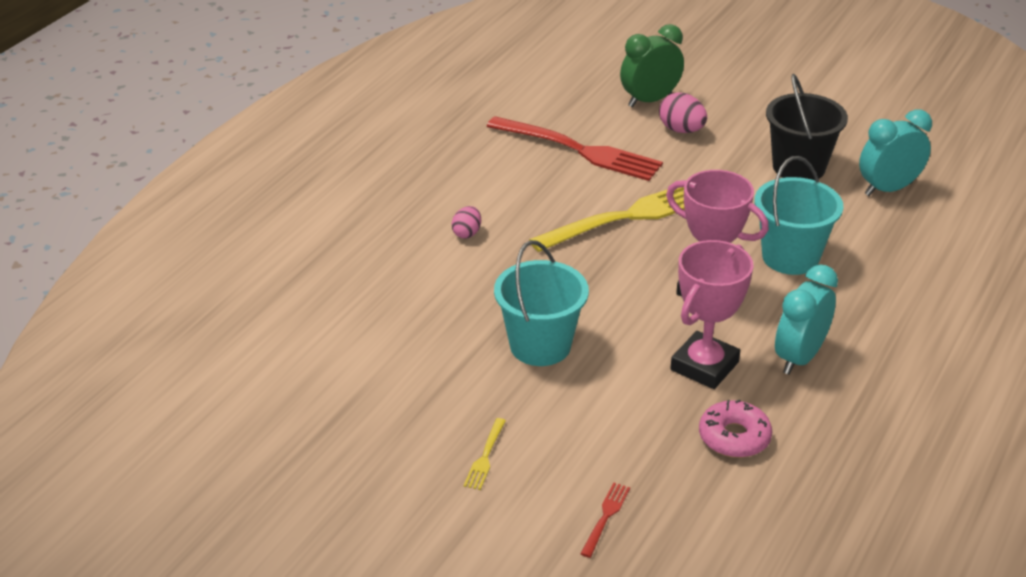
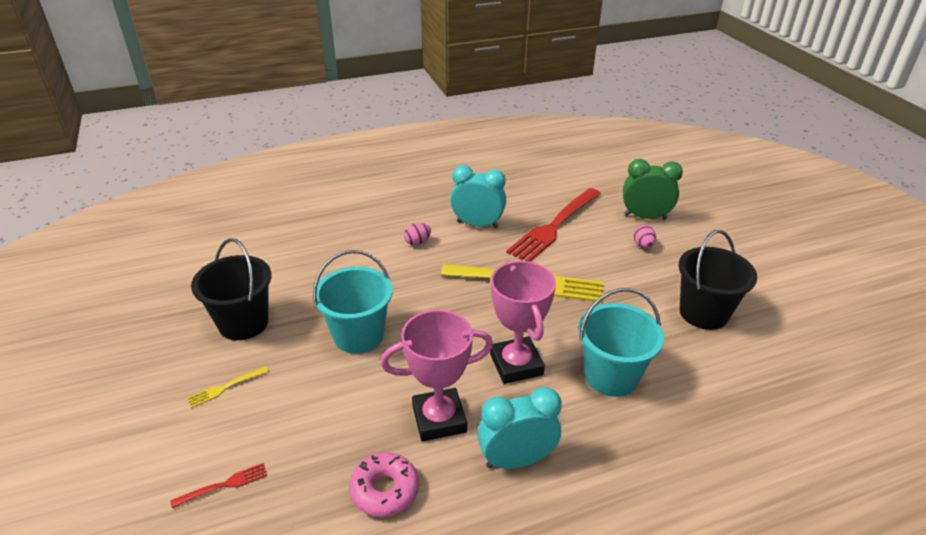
camera: 40 degrees right, 0 degrees up
red fork [486,116,663,181] -> red fork turned 60 degrees clockwise [506,188,601,262]
pink egg [659,92,707,133] -> pink egg [633,225,656,248], size x0.65
turquoise clock [859,109,932,196] -> turquoise clock moved to [450,165,506,229]
none -> black bucket [191,238,272,340]

